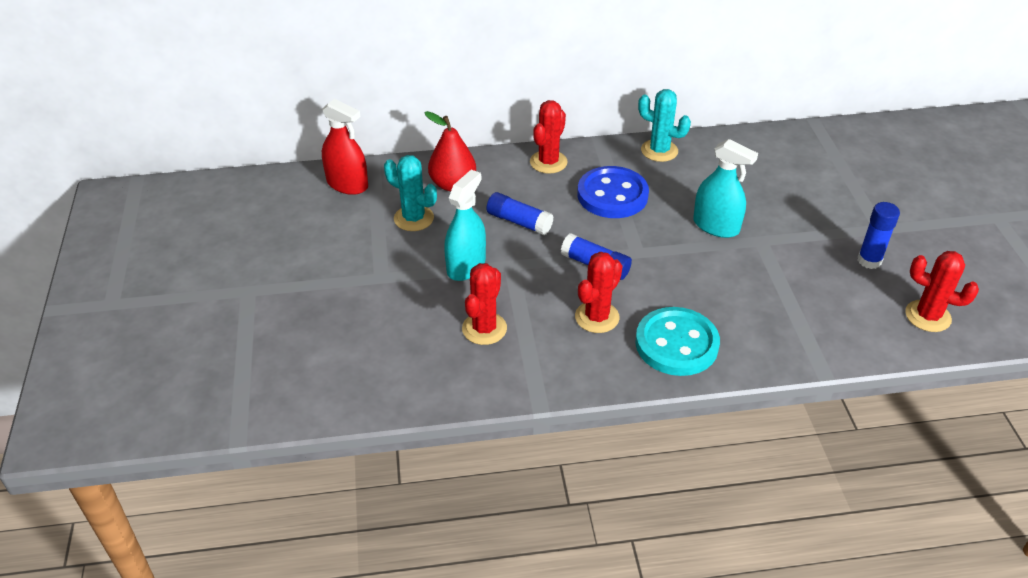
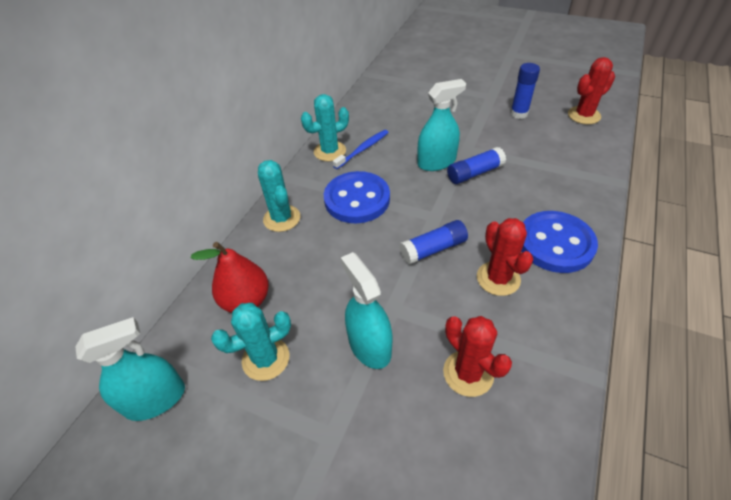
camera: 55 degrees left, 5 degrees up
red spray bottle [322,99,368,195] -> turquoise spray bottle [75,317,185,421]
blue glue stick [486,192,553,235] -> blue glue stick moved to [447,147,506,184]
red cactus [530,100,568,174] -> turquoise cactus [258,160,300,232]
turquoise button [635,307,720,376] -> blue button [521,211,598,273]
none -> blue toothbrush [333,130,389,169]

